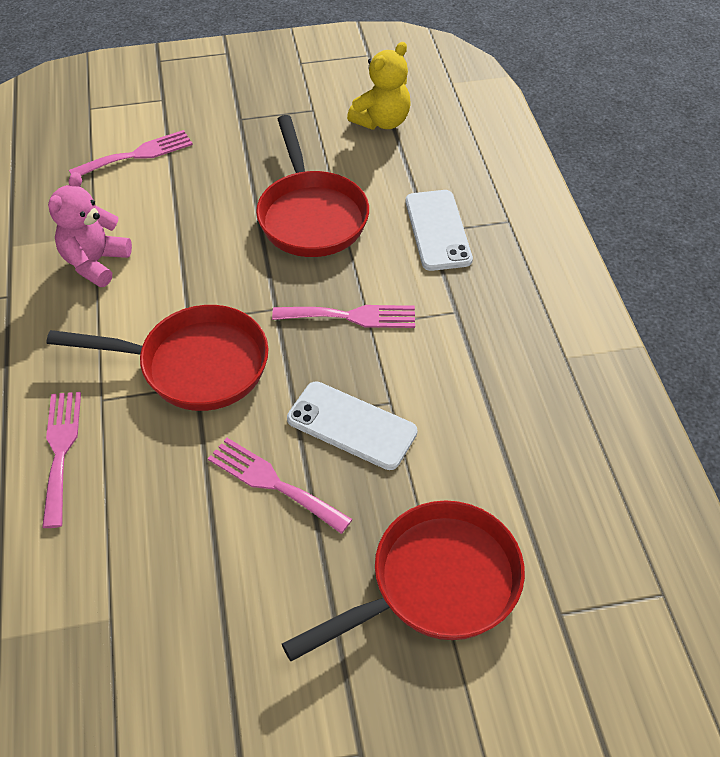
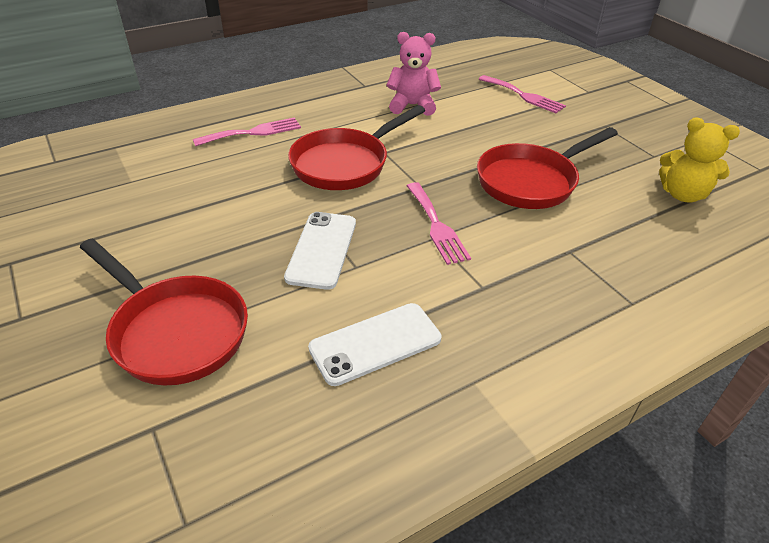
camera: 70 degrees right, 10 degrees down
red pan [47,305,268,411] -> red pan turned 60 degrees clockwise [288,105,425,190]
pink fork [208,438,352,534] -> none
white phone [406,190,473,271] -> white phone moved to [308,303,441,386]

